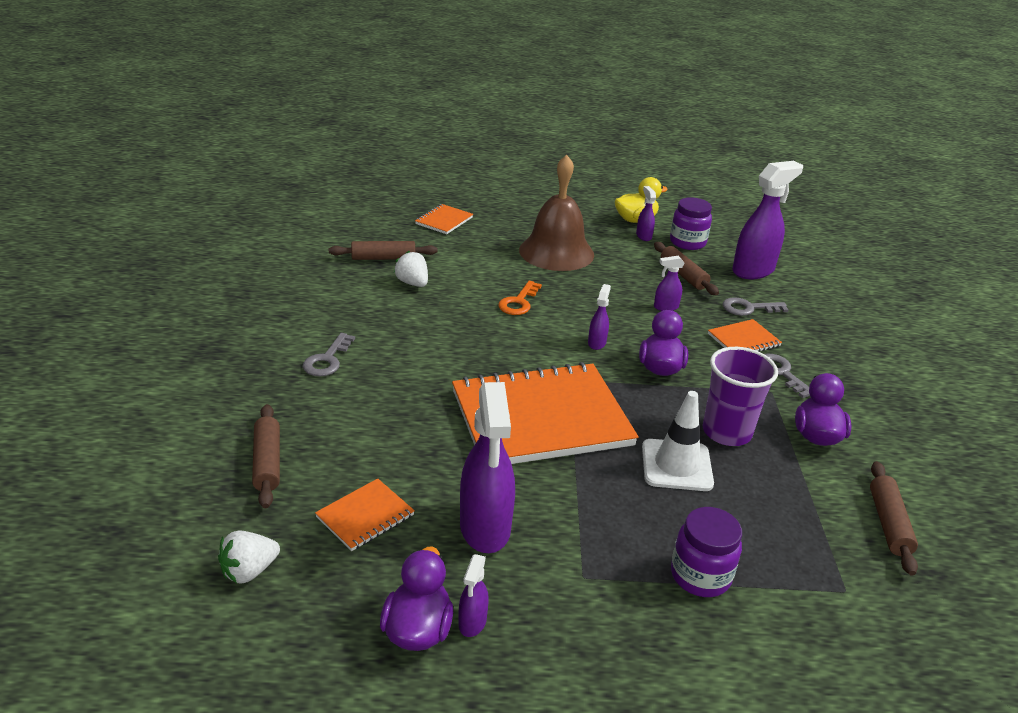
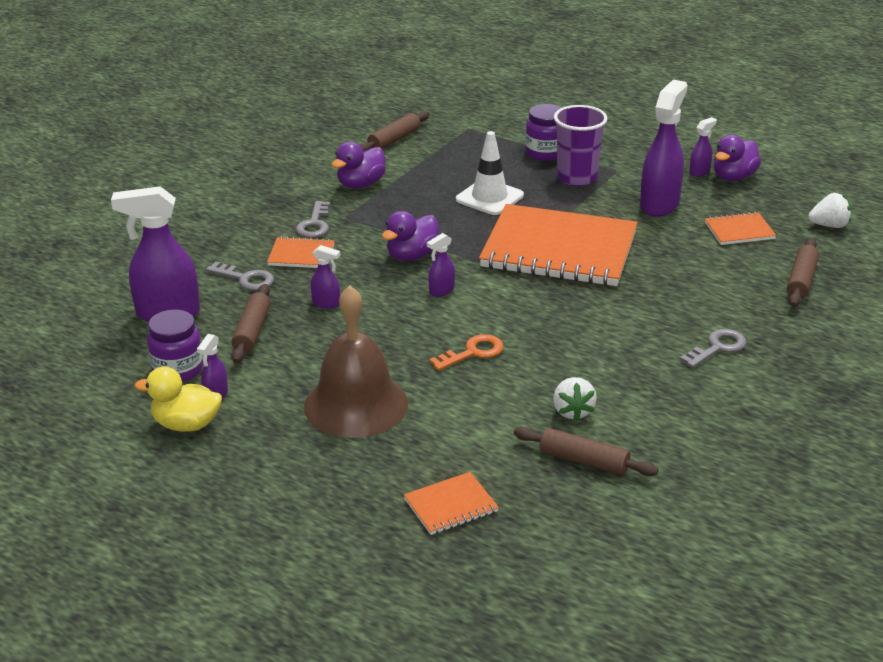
camera: 145 degrees left, 0 degrees up
purple cup [703,347,778,446] -> purple cup moved to [554,105,608,186]

